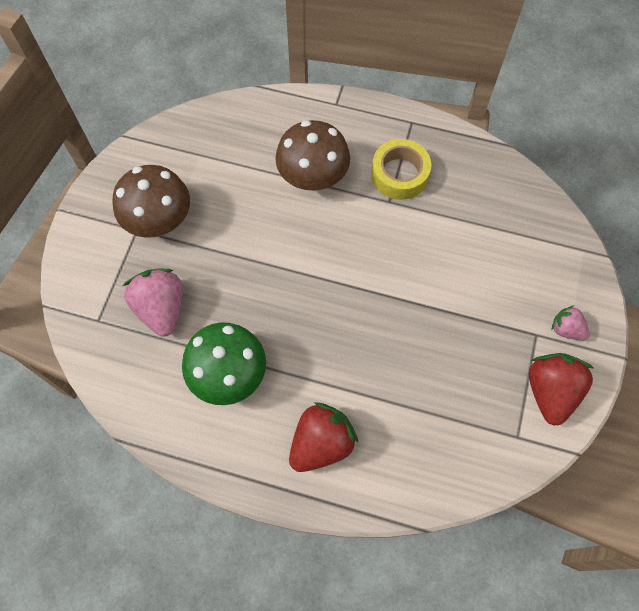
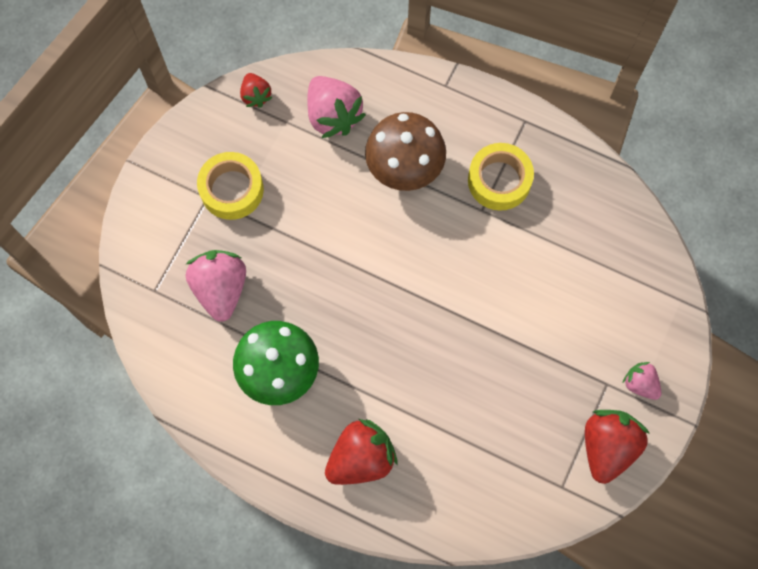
camera: 10 degrees right, 5 degrees up
brown mushroom [112,165,190,238] -> yellow tape [197,152,264,220]
none -> red strawberry [240,73,272,108]
none -> pink strawberry [307,76,366,138]

